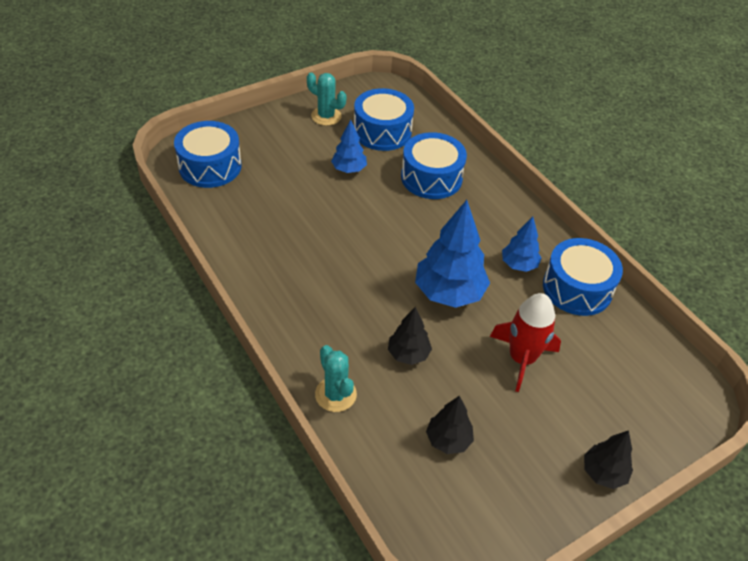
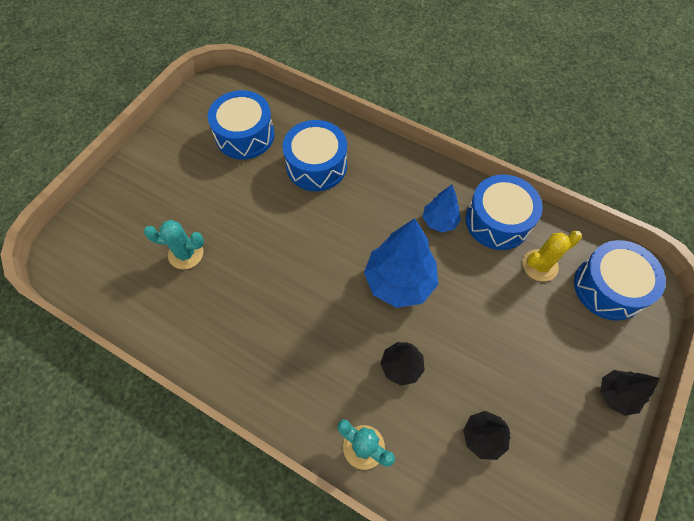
camera: 25 degrees left, 15 degrees up
blue drum [174,121,242,188] -> blue drum moved to [574,240,666,321]
turquoise cactus [307,73,346,126] -> turquoise cactus moved to [144,220,204,269]
blue tree [331,119,367,173] -> none
red rocket [490,293,561,392] -> none
none -> yellow cactus [523,231,582,282]

